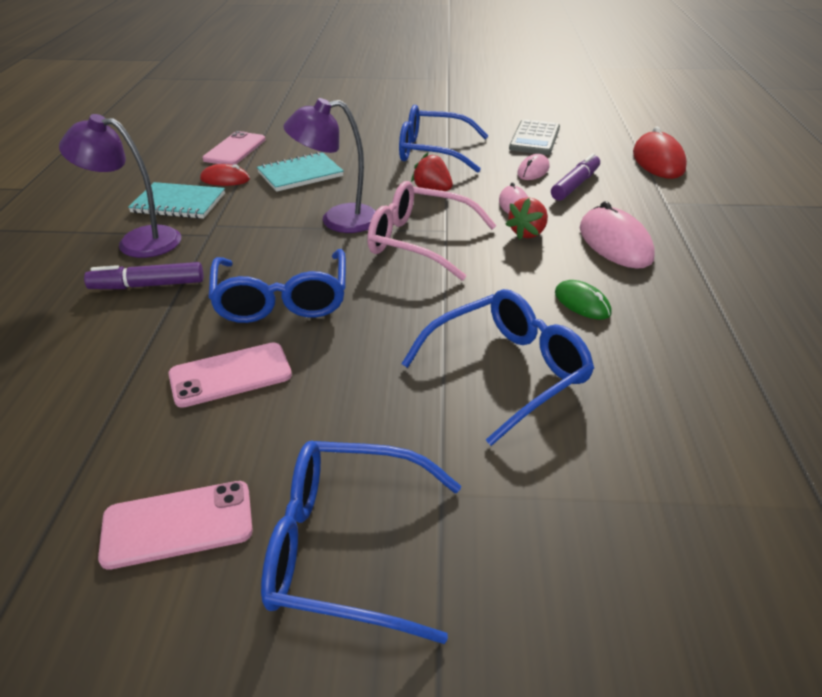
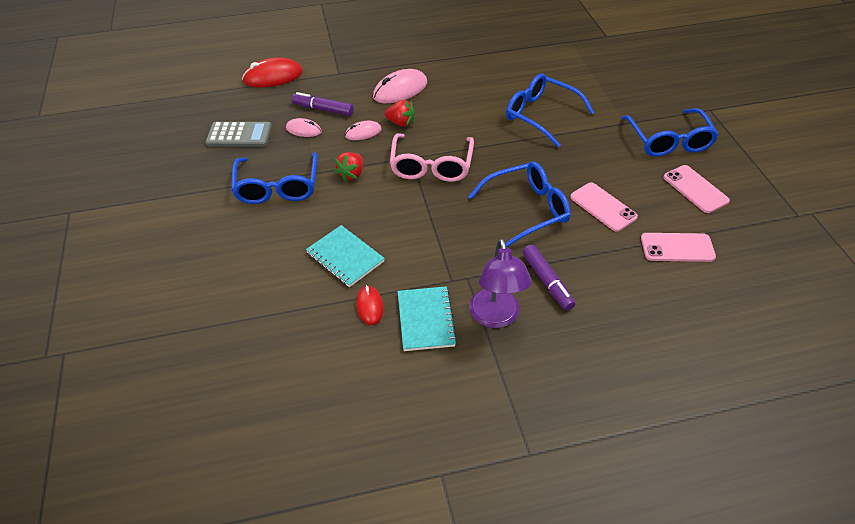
camera: 105 degrees left, 10 degrees up
pink phone [203,131,265,165] -> pink phone moved to [641,233,716,262]
purple lamp [283,98,376,233] -> none
green mouse [555,280,611,320] -> none

